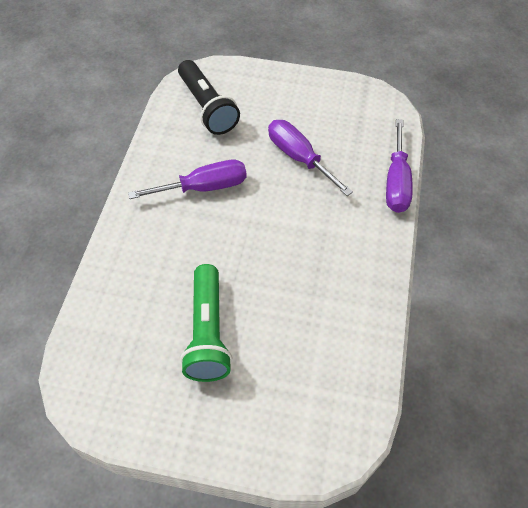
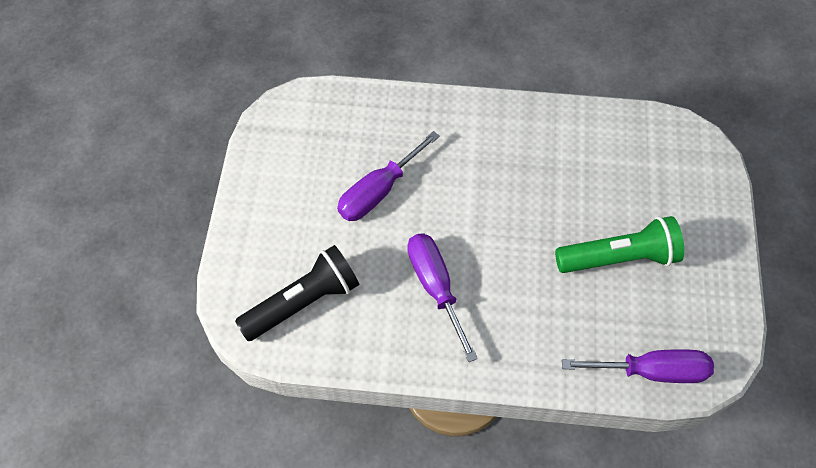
camera: 95 degrees left, 5 degrees up
purple screwdriver [386,119,413,213] -> purple screwdriver moved to [562,349,714,383]

